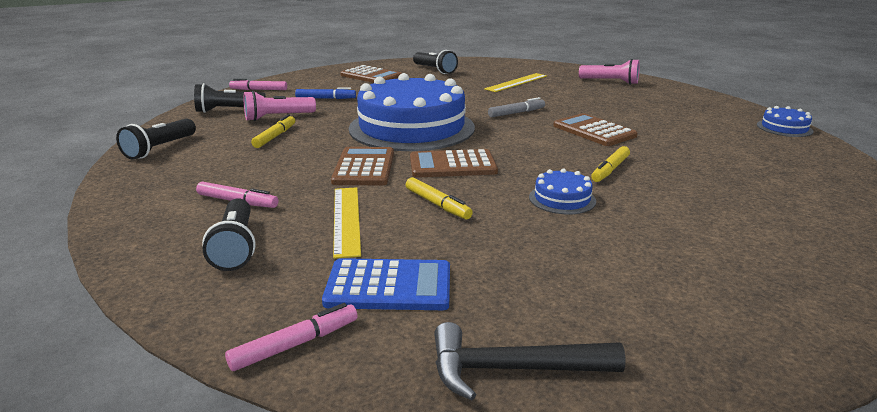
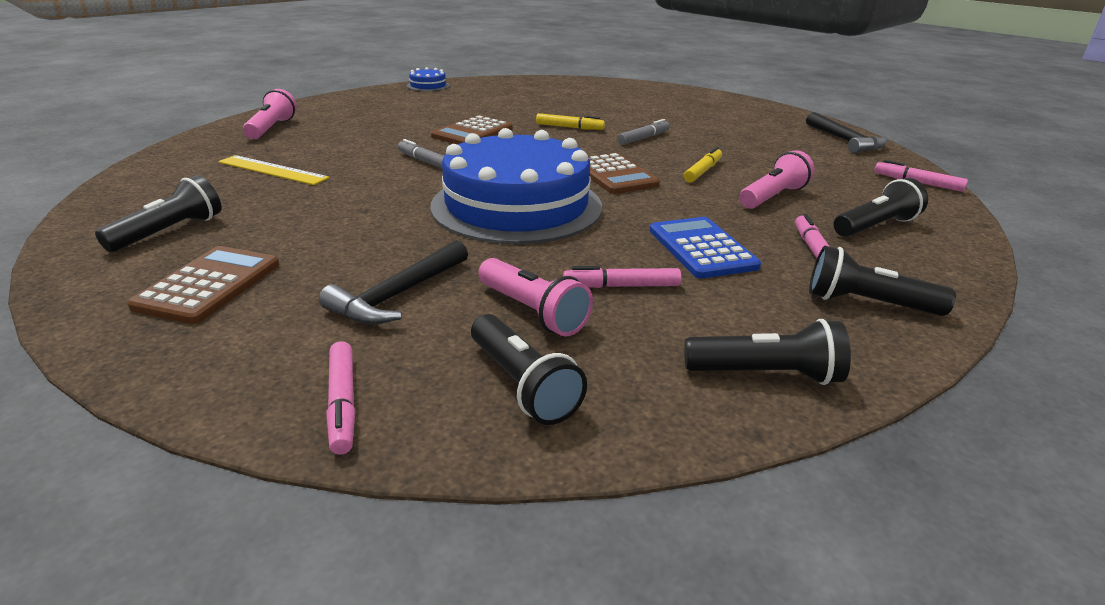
camera: 110 degrees left, 5 degrees up
yellow marker [251,114,295,148] -> pink marker [563,266,682,288]
blue marker [295,87,356,99] -> black hammer [319,240,468,325]
blue calculator [322,258,450,310] -> blue calculator moved to [650,217,761,279]
brown calculator [331,147,394,185] -> none
yellow ruler [333,187,361,259] -> pink flashlight [739,150,815,209]
blue cake [529,168,596,215] -> grey marker [617,119,670,145]
none -> black flashlight [809,246,956,316]

